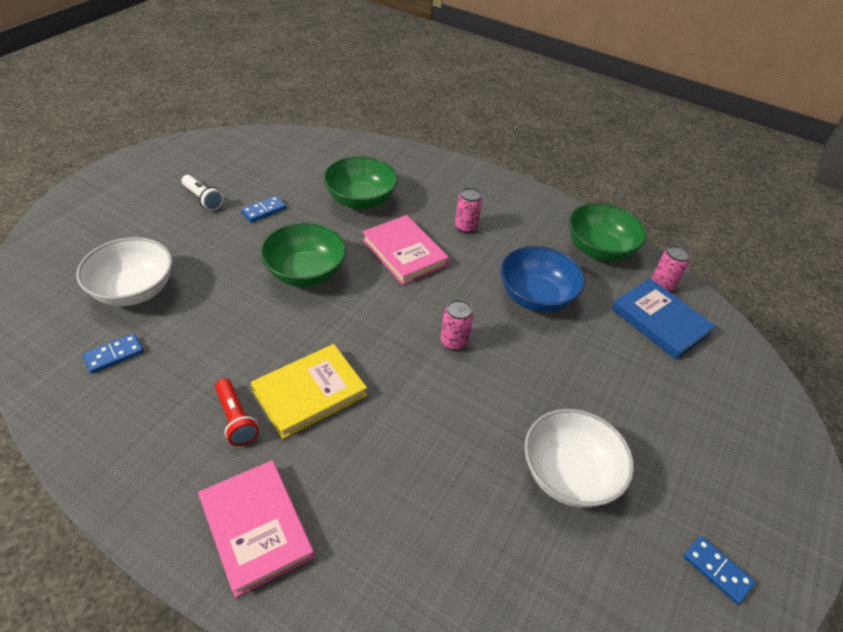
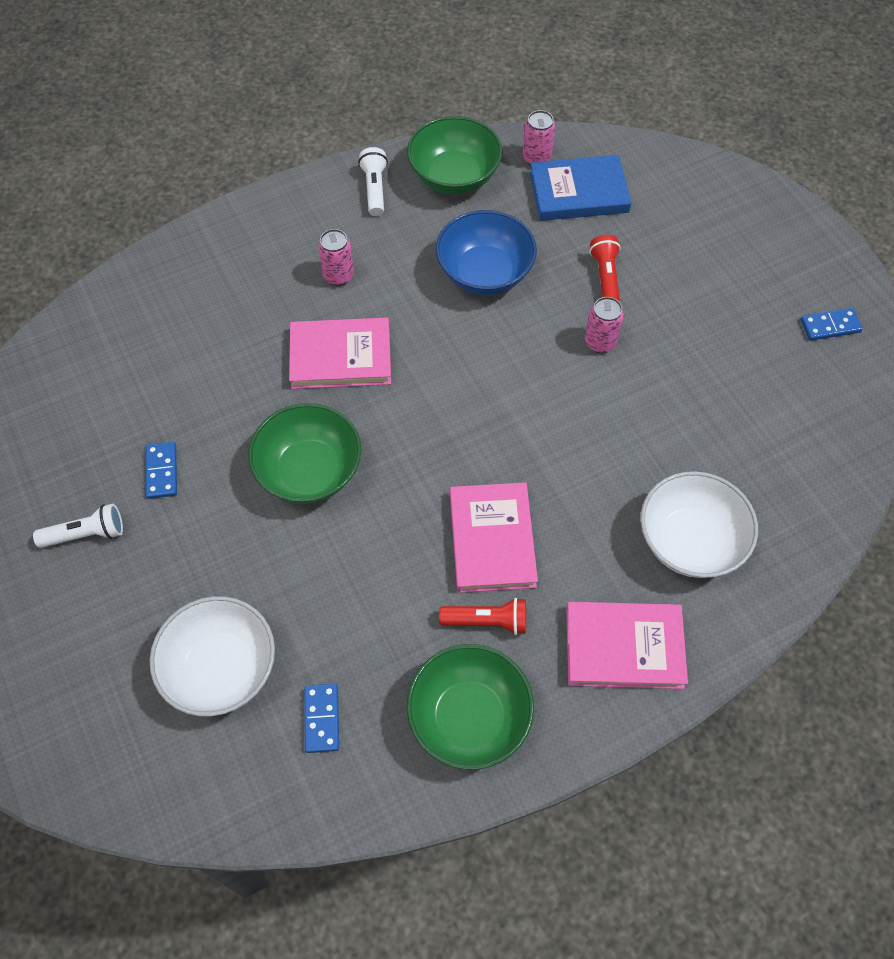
camera: 55 degrees left, 15 degrees up
yellow book [251,344,367,439] -> pink book [450,482,538,593]
green bowl [323,156,398,209] -> green bowl moved to [407,644,534,770]
pink can [440,299,473,351] -> pink can moved to [585,297,624,353]
white bowl [524,409,634,508] -> white bowl moved to [641,471,758,578]
none -> white flashlight [358,147,388,216]
none -> red flashlight [589,235,621,302]

